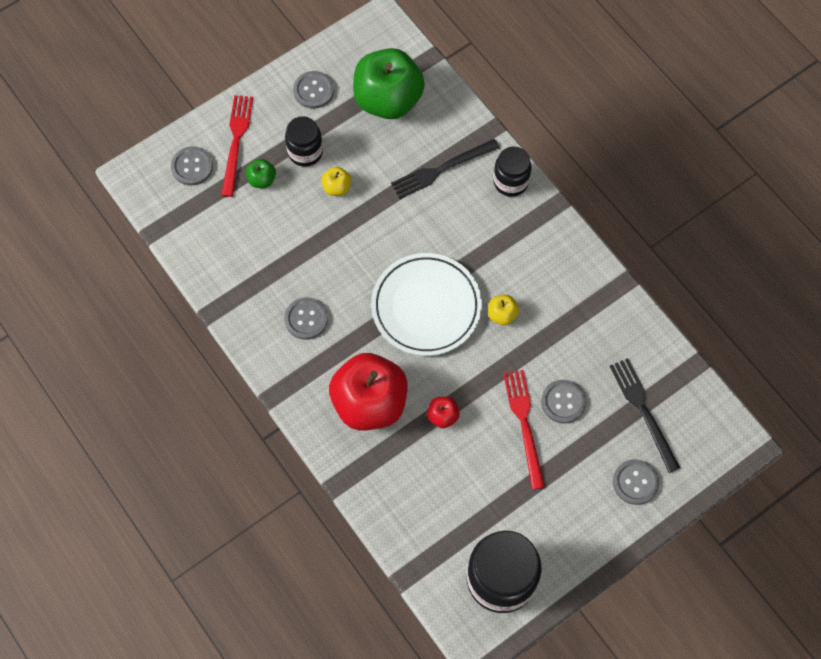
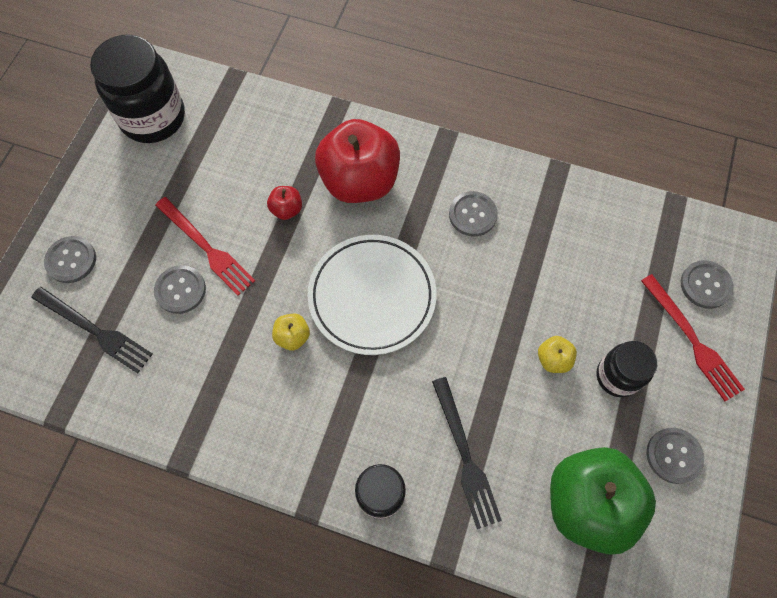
camera: 145 degrees right, 0 degrees up
green apple [246,159,276,188] -> none
black fork [391,139,500,199] -> black fork turned 135 degrees clockwise [432,377,502,529]

